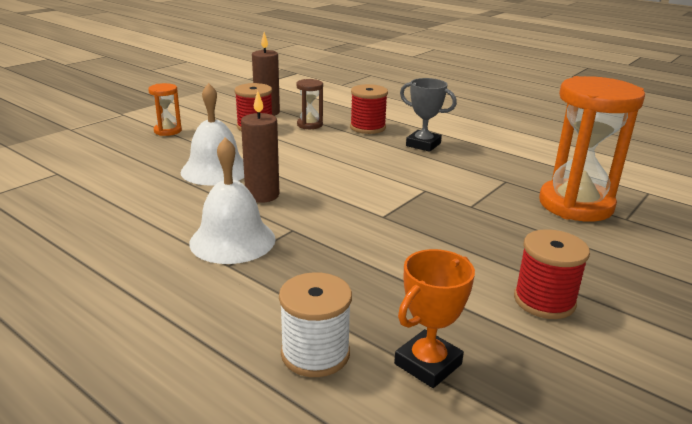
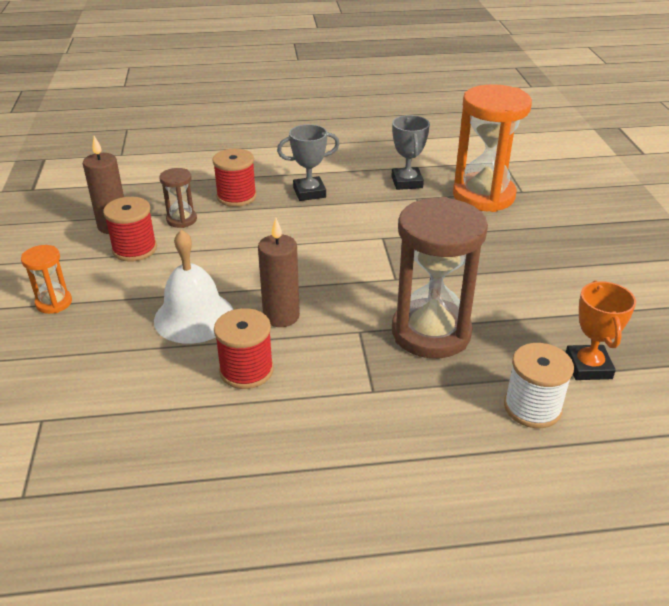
camera: 45 degrees left, 10 degrees up
white bell [189,137,276,264] -> none
red spool [514,229,590,319] -> red spool moved to [214,308,274,389]
none -> grey trophy [391,115,430,190]
none -> brown hourglass [392,197,488,358]

